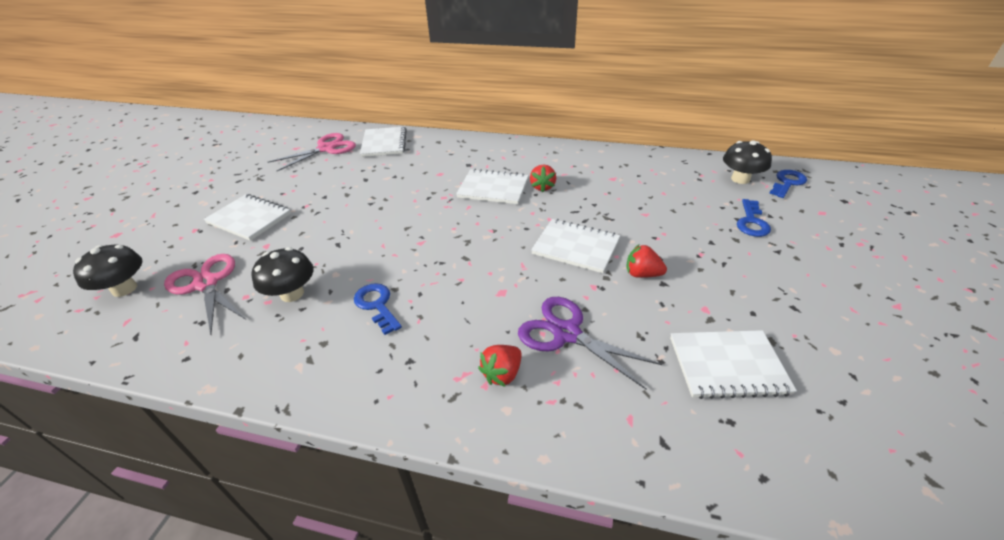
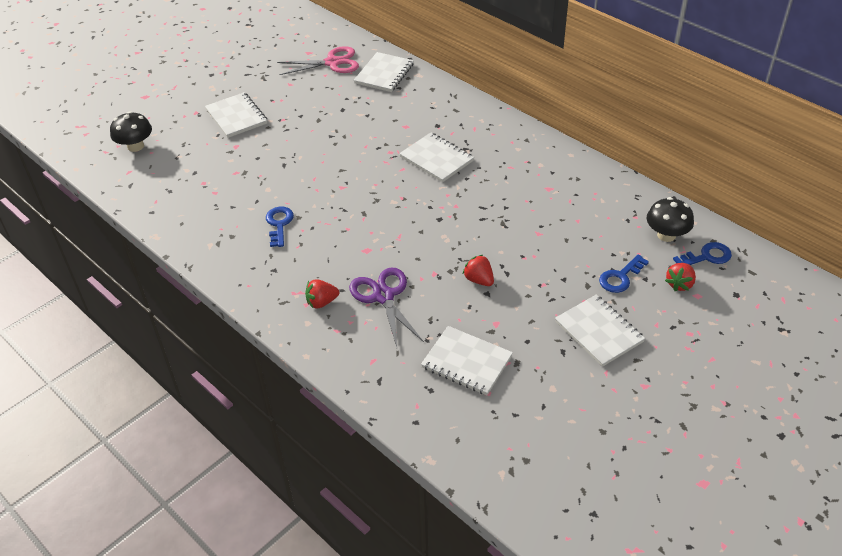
camera: 30 degrees right, 5 degrees up
pink scissors [164,254,246,335] -> none
black mushroom [252,247,314,302] -> none
red strawberry [530,165,556,192] -> red strawberry moved to [665,263,696,291]
white notebook [531,219,620,273] -> white notebook moved to [555,295,645,367]

